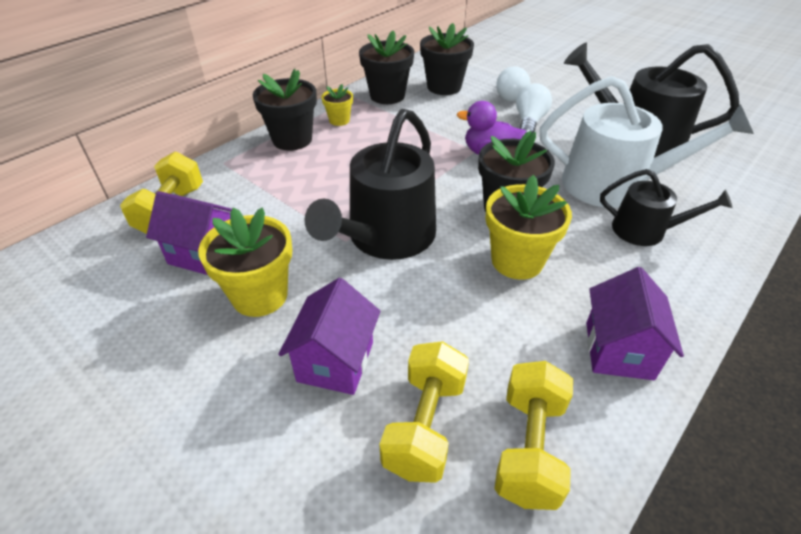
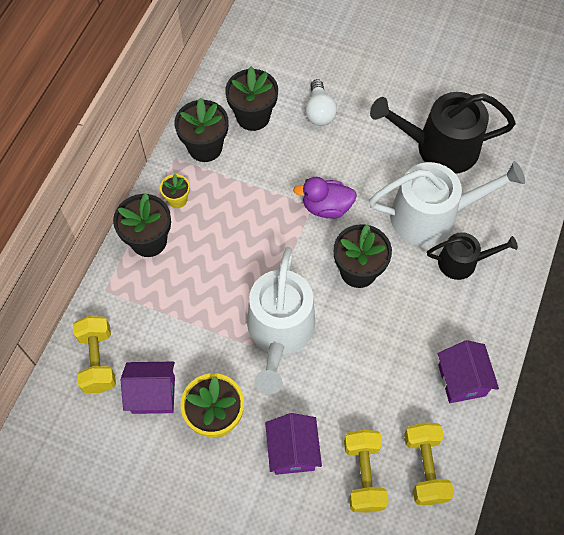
camera: 20 degrees left, 20 degrees up
black watering can [305,109,436,260] -> white watering can [247,247,315,394]
yellow flower pot [486,175,572,280] -> none
white light bulb [516,83,552,133] -> none

